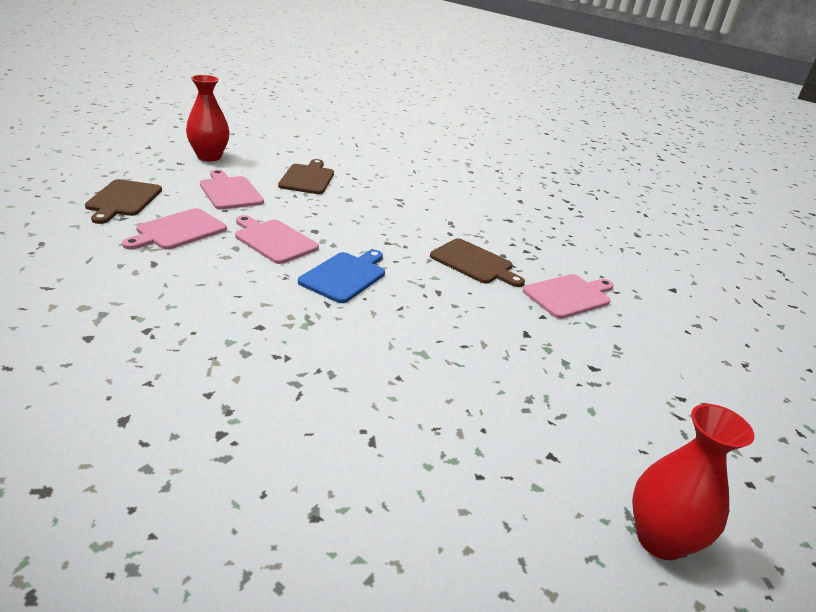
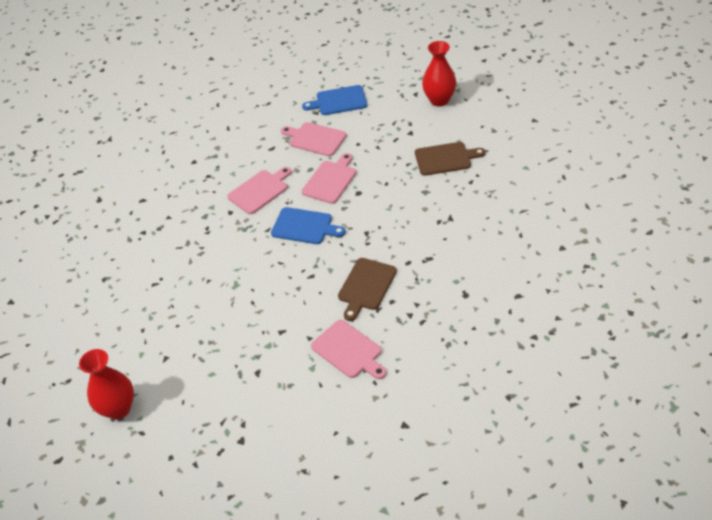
camera: 85 degrees right, 15 degrees up
brown cutting board [85,179,162,224] -> blue cutting board [302,85,367,115]
pink cutting board [200,170,264,209] -> pink cutting board moved to [227,167,292,214]

